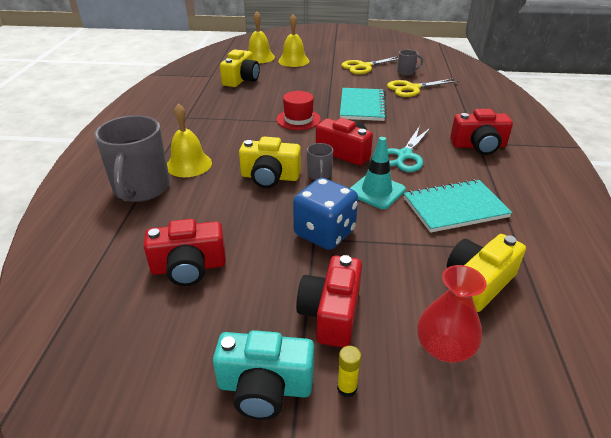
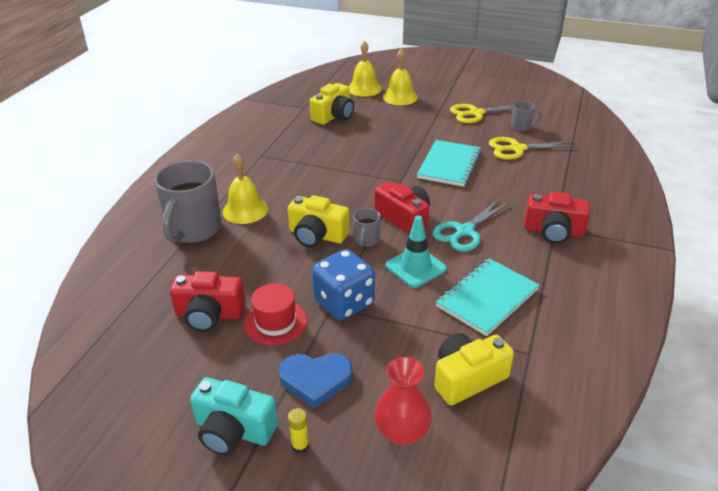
camera: 15 degrees right, 0 degrees up
red hat [276,91,321,130] -> red hat moved to [244,283,307,346]
red camera [296,255,362,348] -> blue heart [279,353,353,409]
turquoise notebook [404,179,512,233] -> turquoise notebook turned 45 degrees counterclockwise [436,258,540,336]

